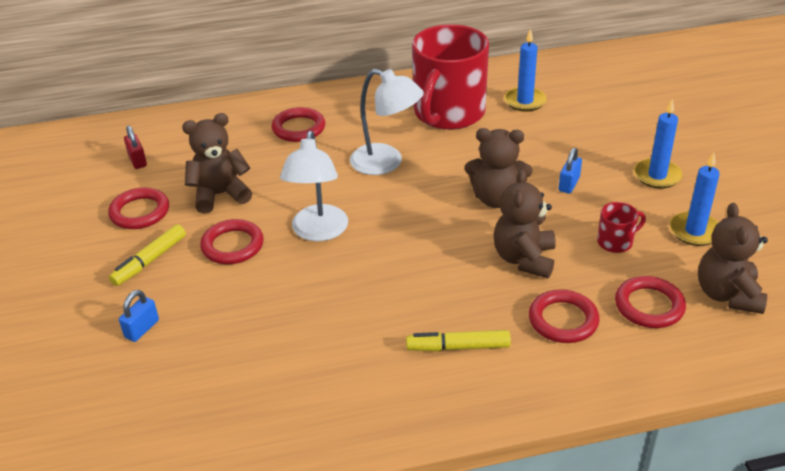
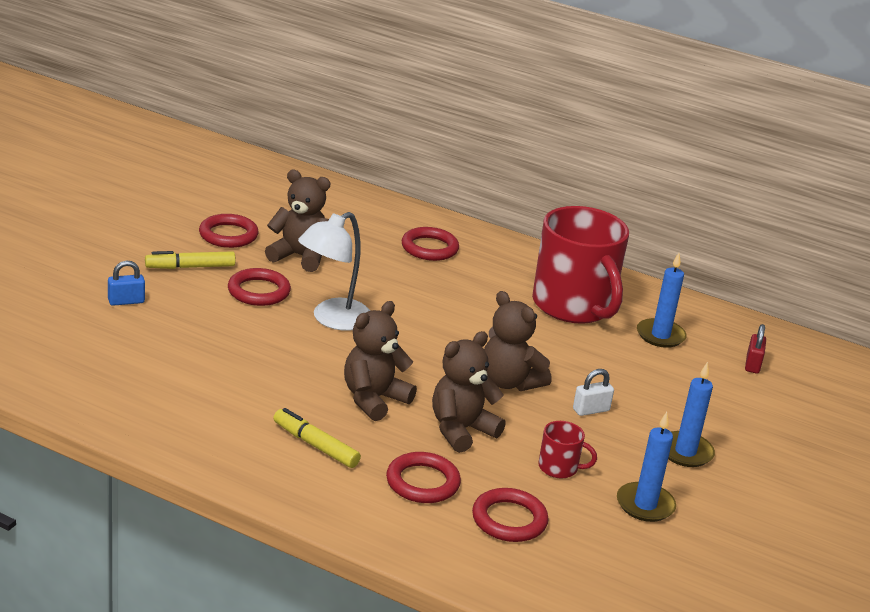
camera: 35 degrees right, 10 degrees down
red padlock [124,126,147,169] -> red padlock moved to [745,324,766,374]
white lamp [350,69,424,175] -> none
red mug [412,24,489,130] -> red mug turned 90 degrees counterclockwise [532,206,629,324]
blue padlock [559,148,582,194] -> white padlock [573,369,614,416]
brown teddy bear [698,203,768,314] -> brown teddy bear moved to [344,301,417,421]

